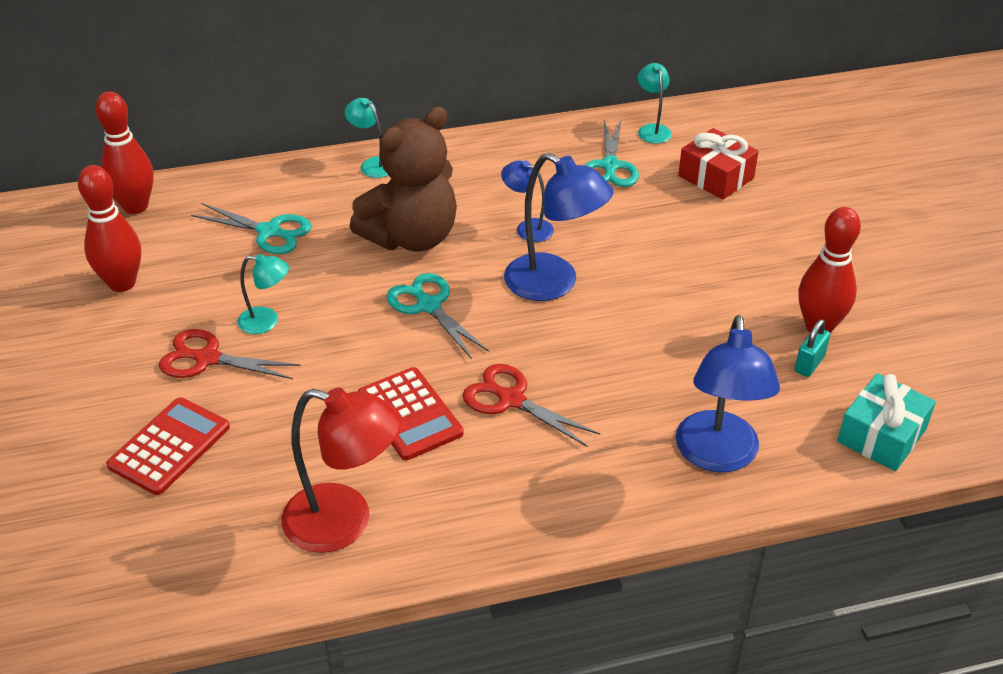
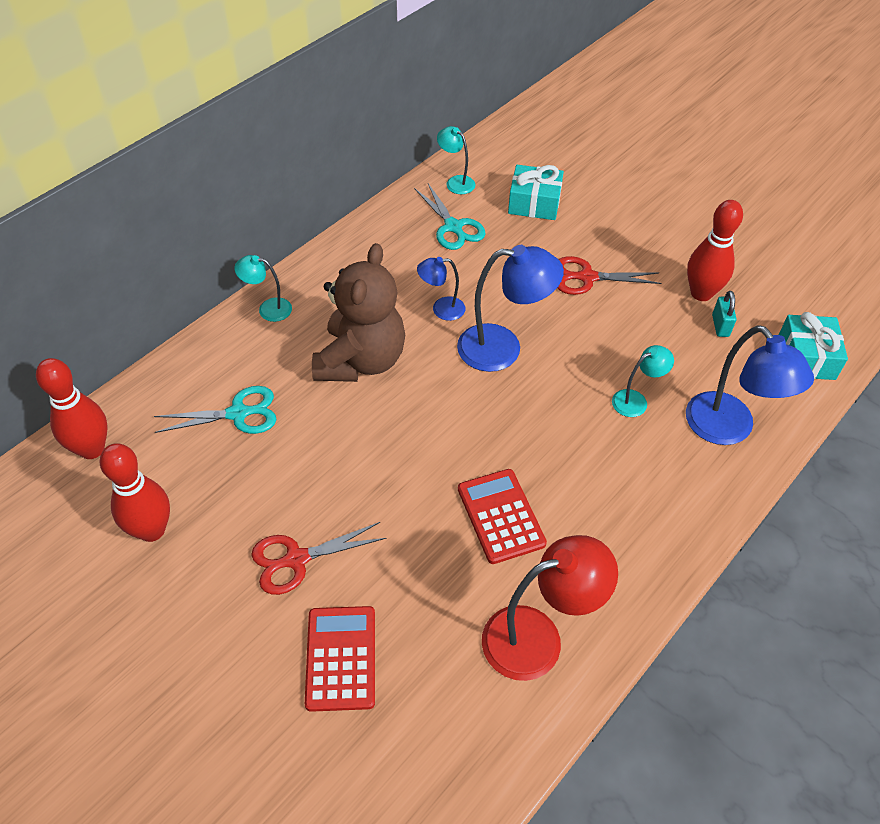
camera: 35 degrees left, 10 degrees up
turquoise lamp [238,254,289,334] -> turquoise lamp moved to [612,345,674,417]
red calculator [358,367,464,460] -> red calculator turned 135 degrees counterclockwise [458,469,547,564]
turquoise scissors [386,273,489,359] -> none
red scissors [463,364,600,447] -> red scissors moved to [557,256,661,295]
red gift [678,128,759,200] -> turquoise gift [508,165,564,220]

